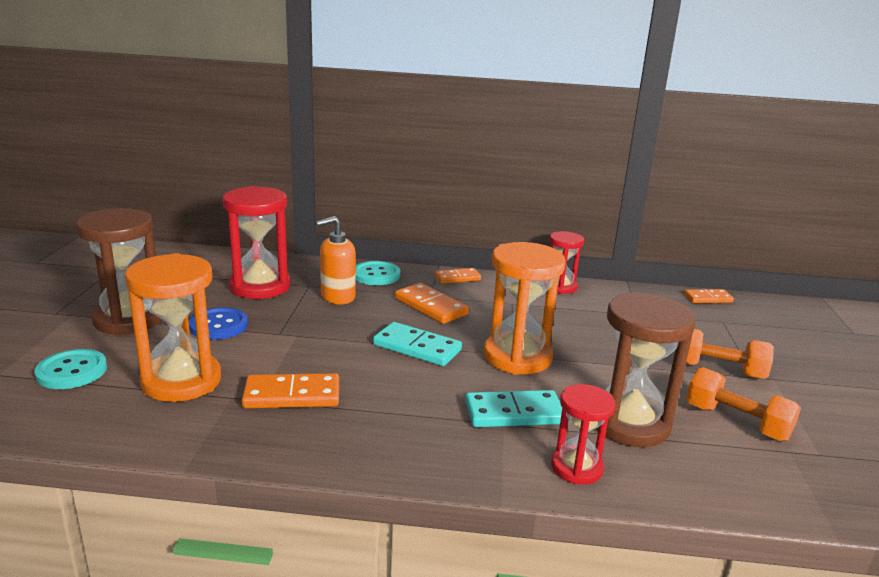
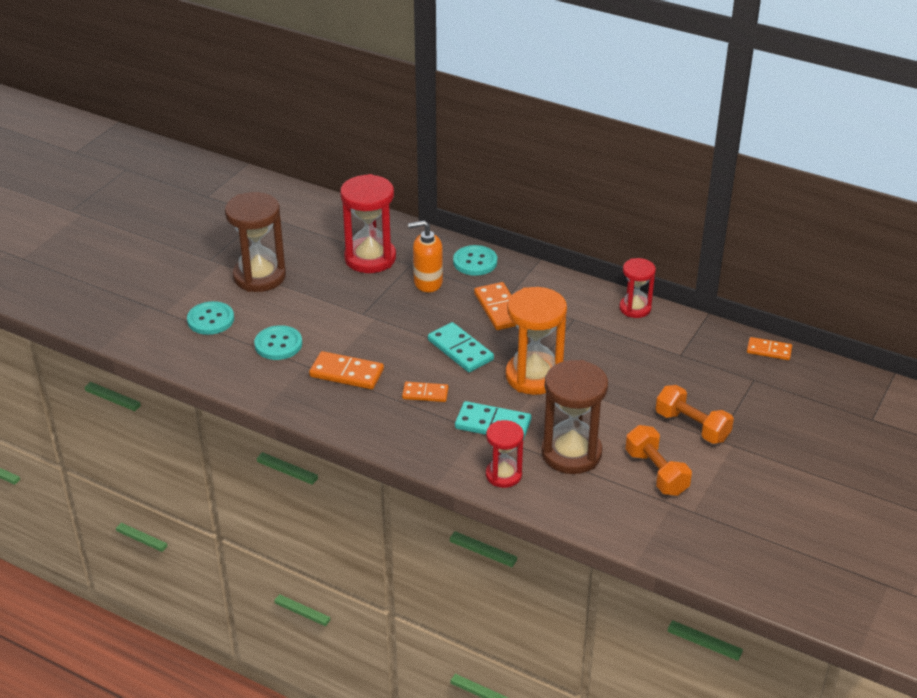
camera: 25 degrees right, 15 degrees up
orange hourglass [125,253,221,402] -> turquoise button [254,325,302,360]
blue button [189,307,248,340] -> none
orange domino [435,268,481,284] -> orange domino moved to [402,382,449,402]

